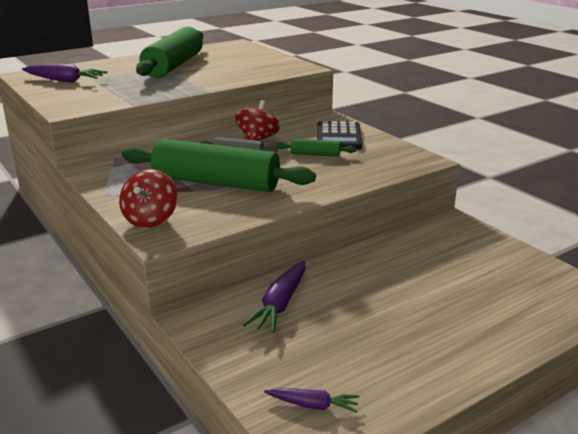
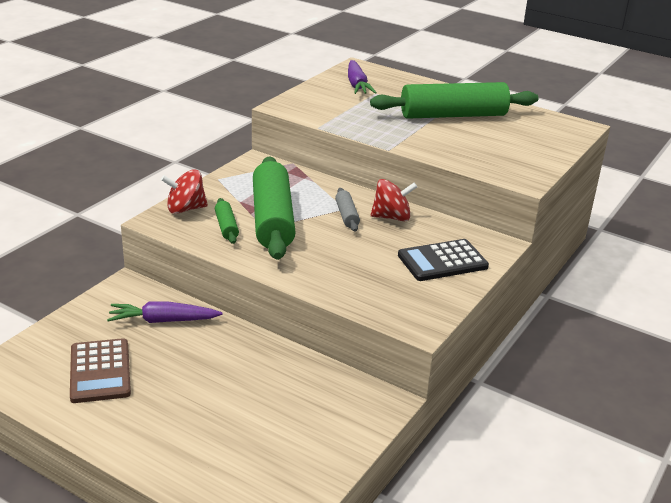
camera: 65 degrees right, 5 degrees up
purple carrot [264,388,359,413] -> none
green rolling pin [275,139,356,157] -> green rolling pin moved to [215,198,239,244]
none -> brown calculator [70,338,131,403]

